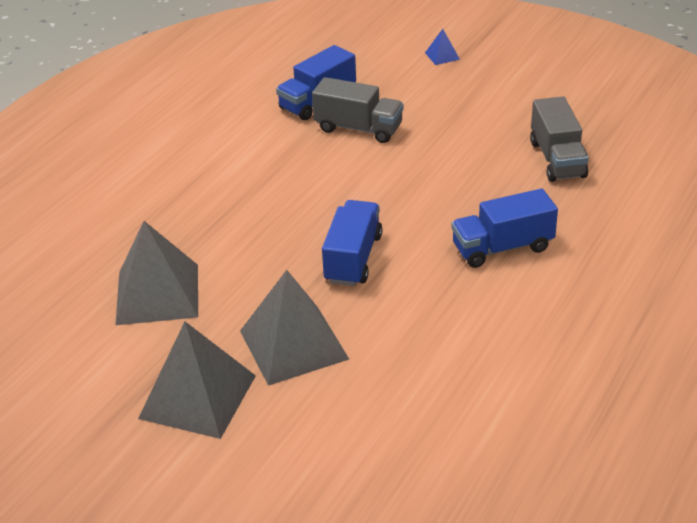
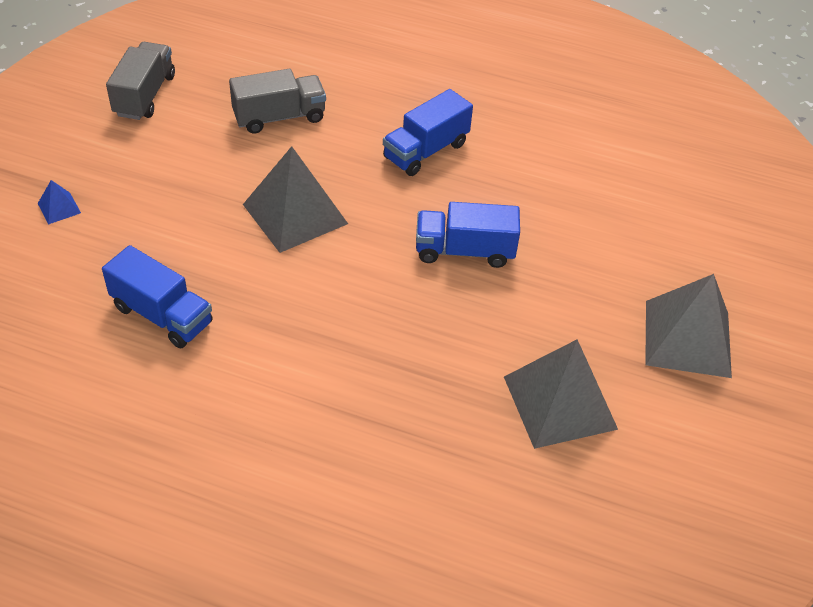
camera: 105 degrees left, 10 degrees up
grey pyramid [240,270,349,386] -> grey pyramid moved to [243,146,348,253]
grey truck [312,77,404,143] -> grey truck moved to [106,42,175,120]
blue truck [452,189,558,268] -> blue truck turned 75 degrees clockwise [383,89,473,176]

